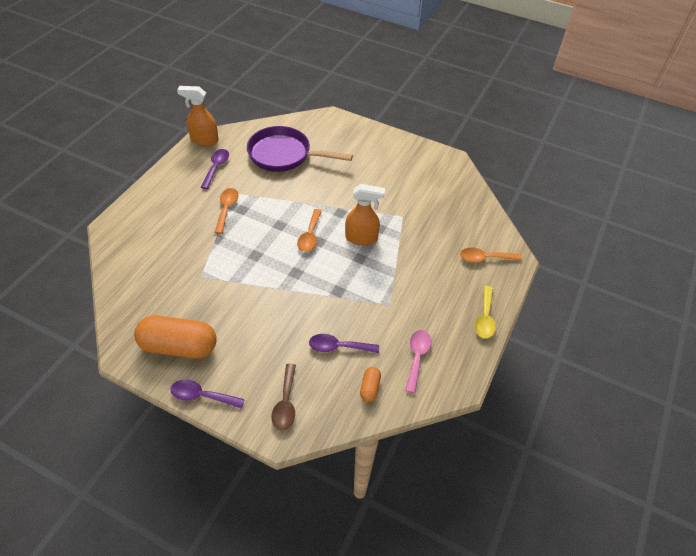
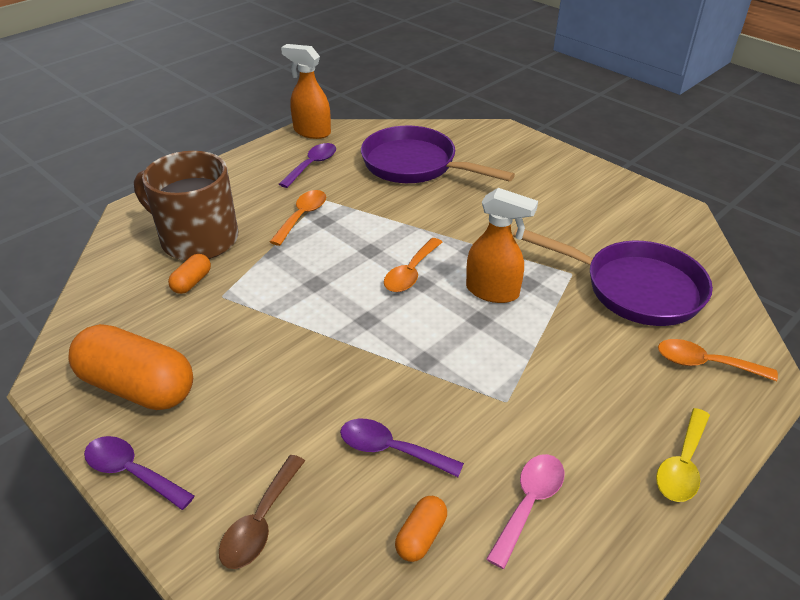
camera: 20 degrees right, 10 degrees down
none -> brown mug [134,151,238,261]
none -> orange capsule [168,254,211,294]
none -> purple pan [513,227,713,326]

